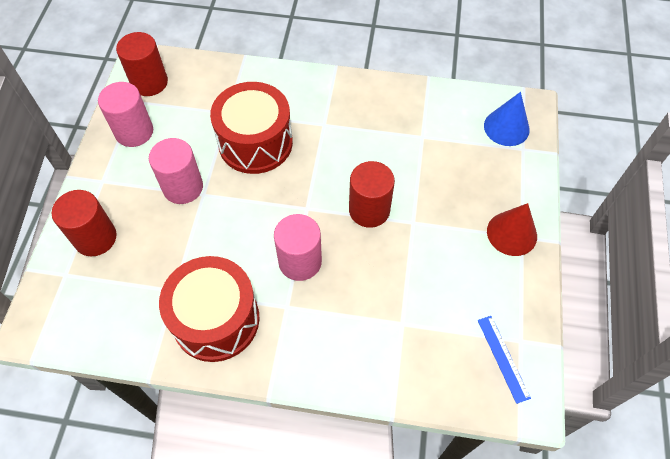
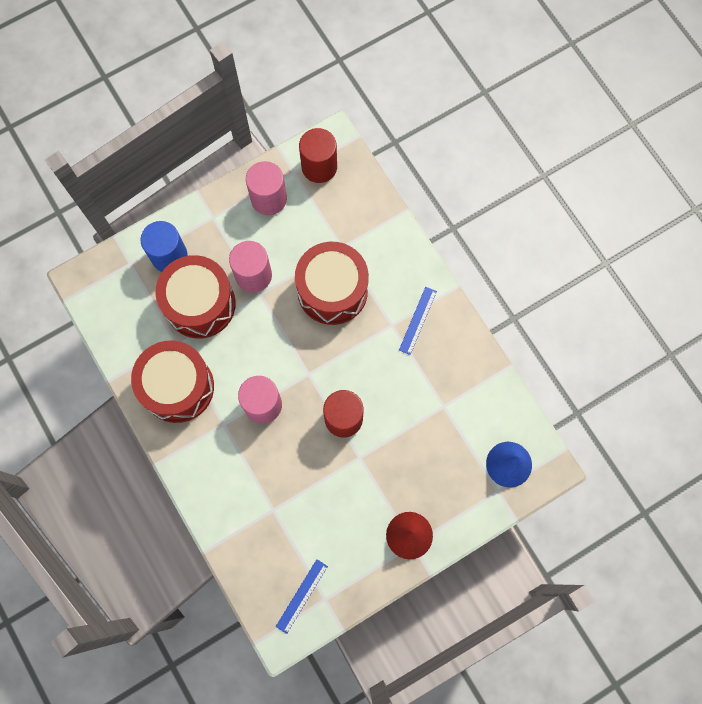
camera: 50 degrees right, 15 degrees up
red cylinder [52,190,117,256] -> blue cylinder [140,221,188,272]
none -> red drum [155,255,236,339]
none -> blue ruler [399,287,437,355]

